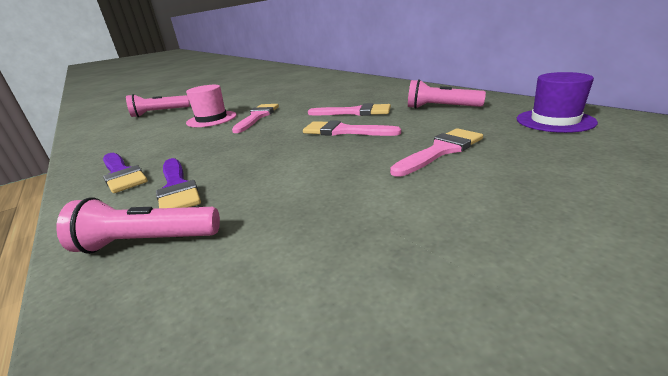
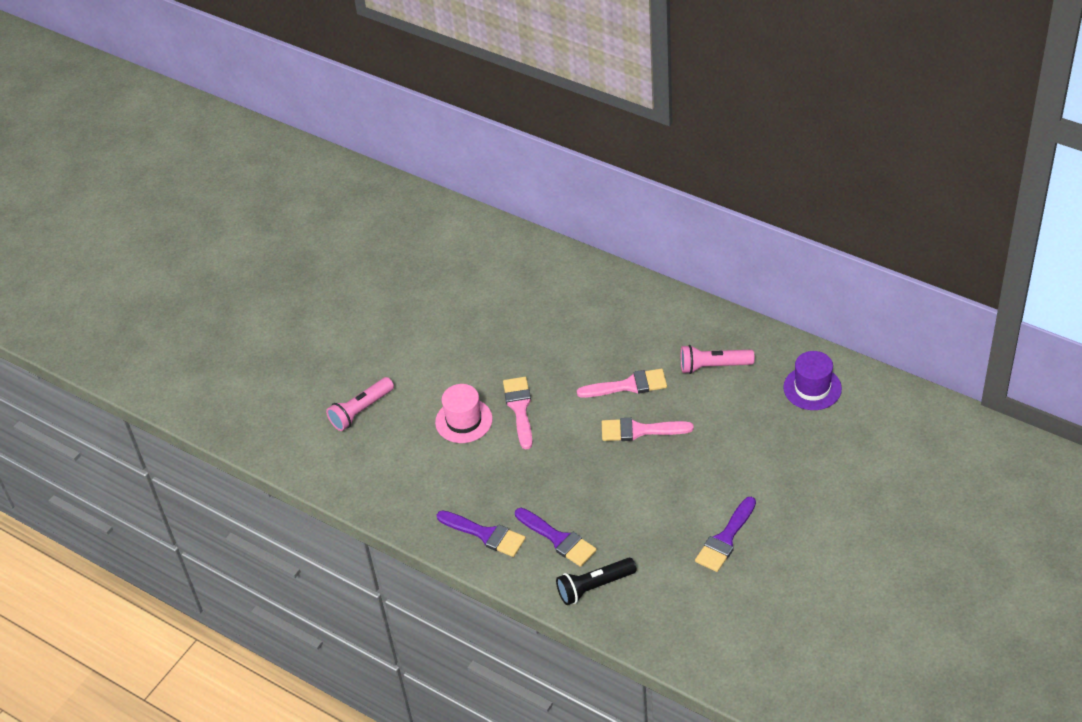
camera: 20 degrees left, 20 degrees up
pink flashlight [56,197,220,254] -> black flashlight [556,558,636,605]
pink brush [390,128,483,177] -> none
none -> purple brush [695,497,756,572]

